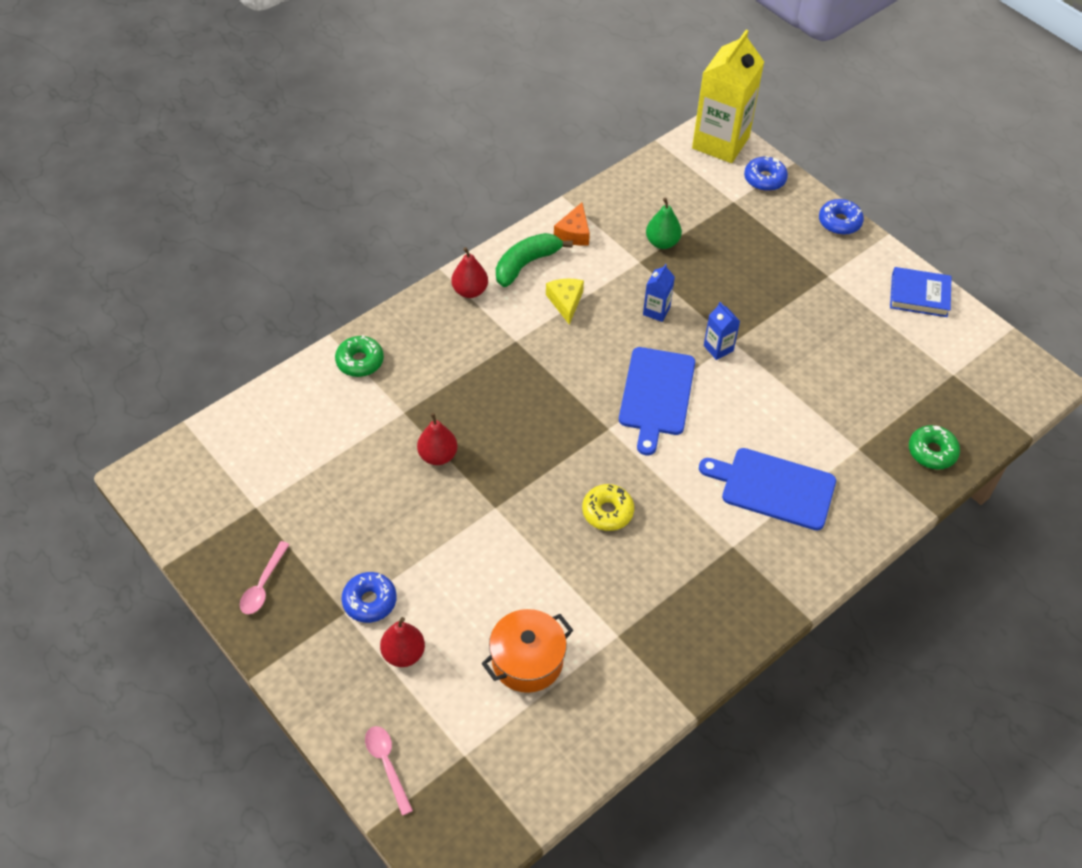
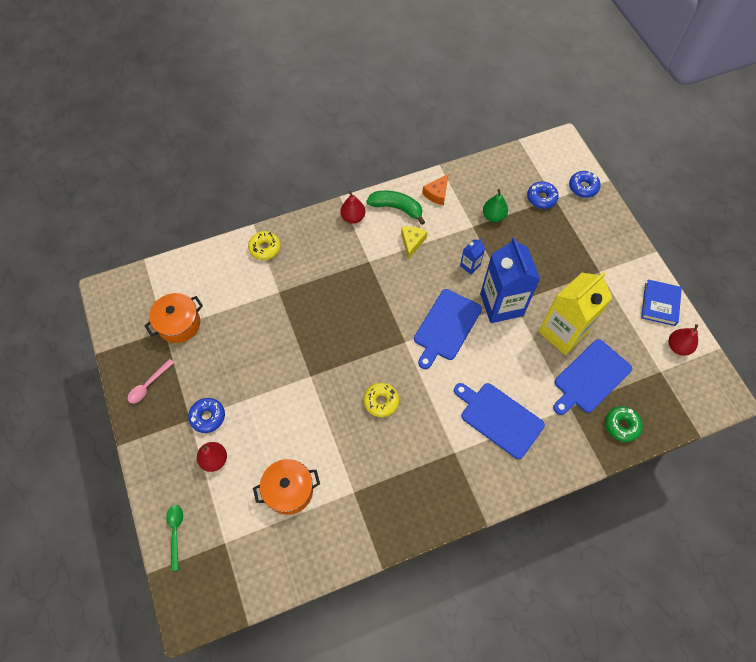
camera: 20 degrees right, 10 degrees up
green donut [335,335,384,377] -> yellow donut [248,231,281,260]
pink spoon [365,726,413,816] -> green spoon [166,505,183,571]
red pear [417,413,458,465] -> red pear moved to [669,324,698,356]
green banana [496,233,573,287] -> green banana turned 45 degrees clockwise [367,191,425,225]
yellow carton [692,30,764,163] -> yellow carton moved to [539,272,612,355]
blue carton [704,302,740,360] -> blue carton [480,237,540,323], size x2.28
blue donut [819,199,864,235] -> blue donut moved to [527,182,559,209]
blue book [890,267,952,317] -> blue book turned 75 degrees clockwise [641,279,682,326]
none -> orange pot [144,293,203,343]
none -> blue cutting board [553,339,632,415]

